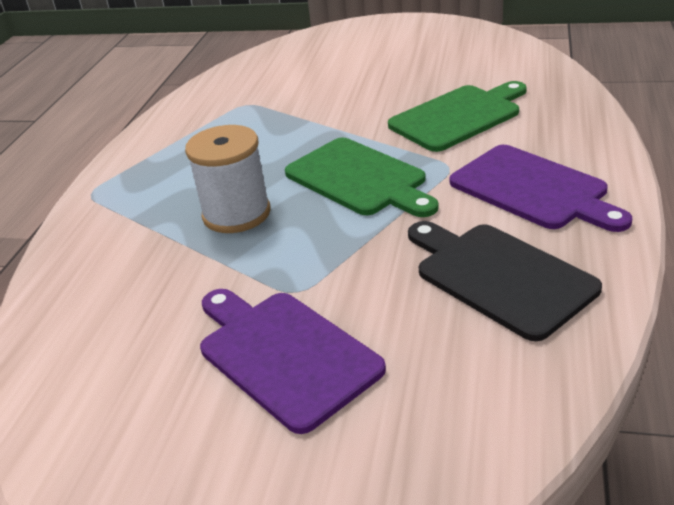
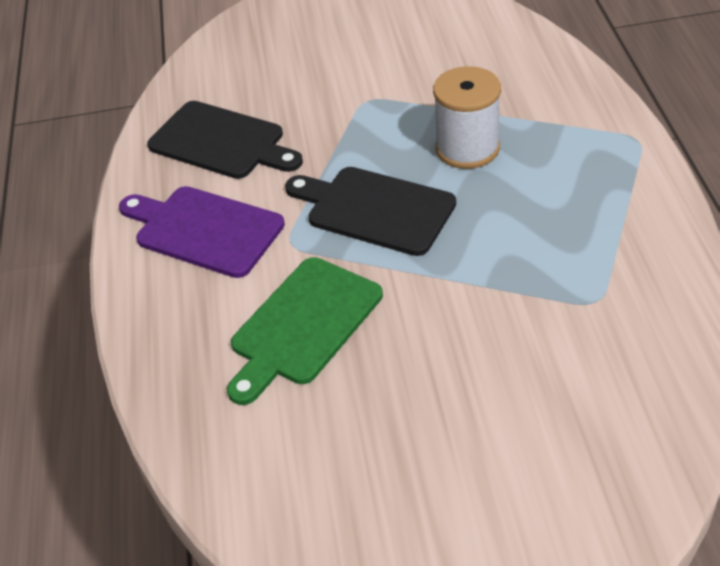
camera: 160 degrees right, 10 degrees up
purple cutting board [200,289,386,434] -> none
green cutting board [285,138,439,217] -> black cutting board [285,167,456,256]

